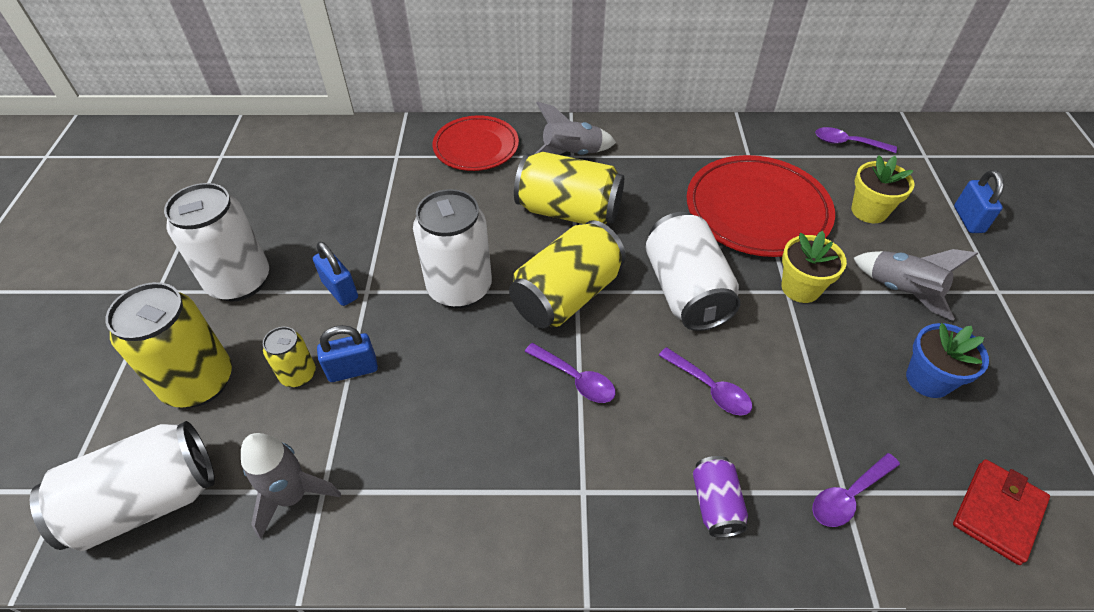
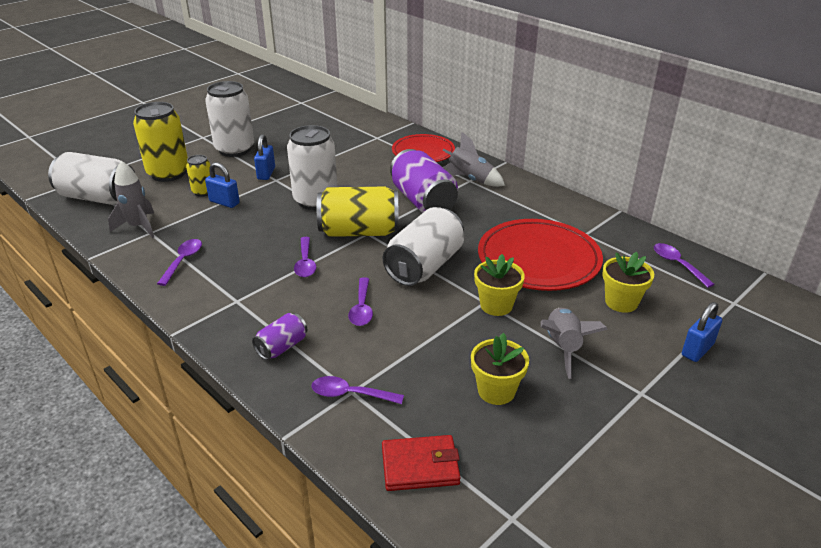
camera: 45 degrees right, 15 degrees down
yellow can [514,152,624,224] -> purple can [390,149,458,213]
blue flower pot [906,323,989,398] -> yellow flower pot [471,333,529,405]
none -> purple spoon [157,239,202,286]

